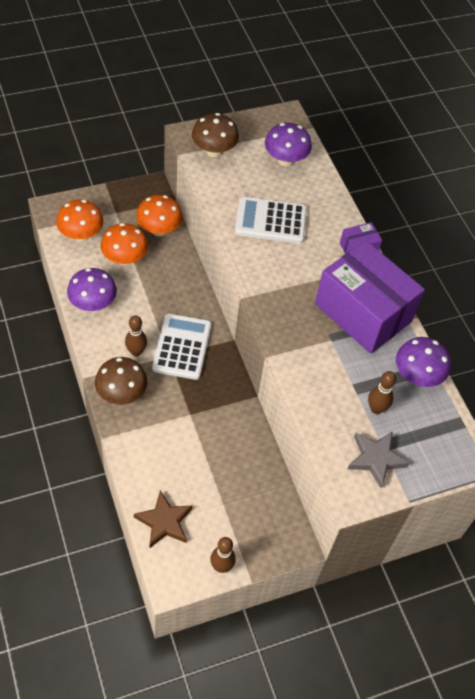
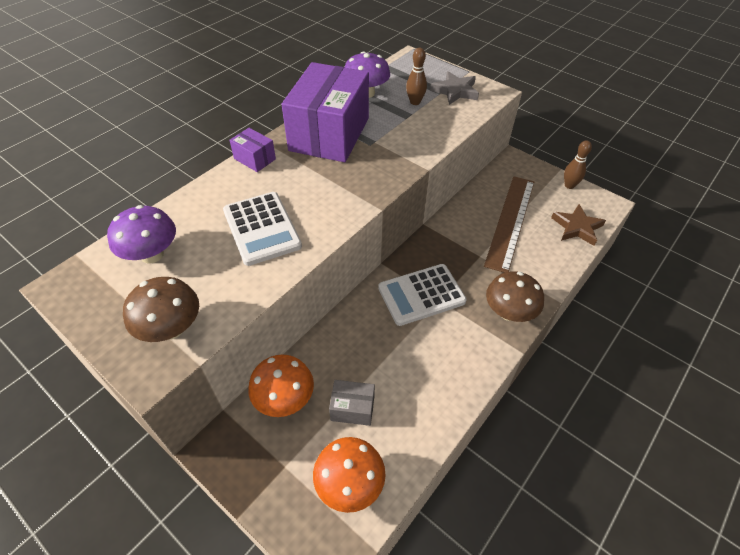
camera: 115 degrees left, 5 degrees down
purple mushroom [67,268,117,311] -> none
orange mushroom [100,223,148,266] -> grey box [329,380,375,426]
brown bowling pin [125,315,147,356] -> none
none -> brown ruler [484,176,534,273]

